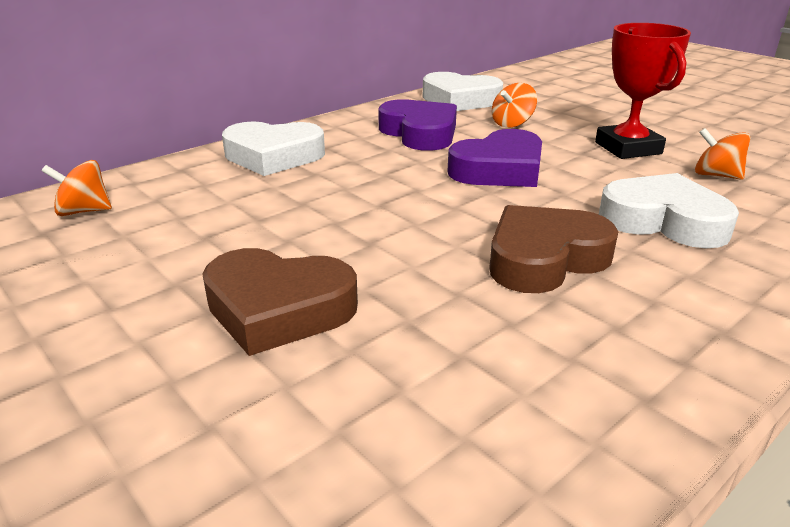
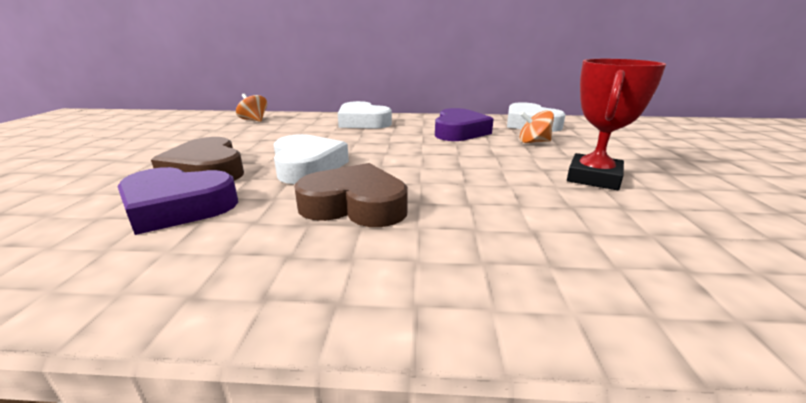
camera: 45 degrees right, 5 degrees down
purple heart [447,129,542,187] -> purple heart moved to [118,167,238,235]
white heart [599,173,739,248] -> white heart moved to [274,134,349,184]
orange spinning top [695,128,751,180] -> none

